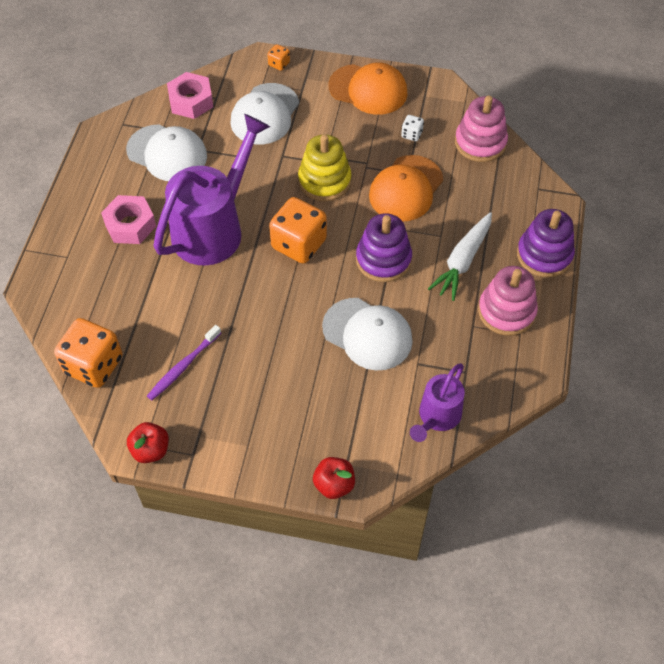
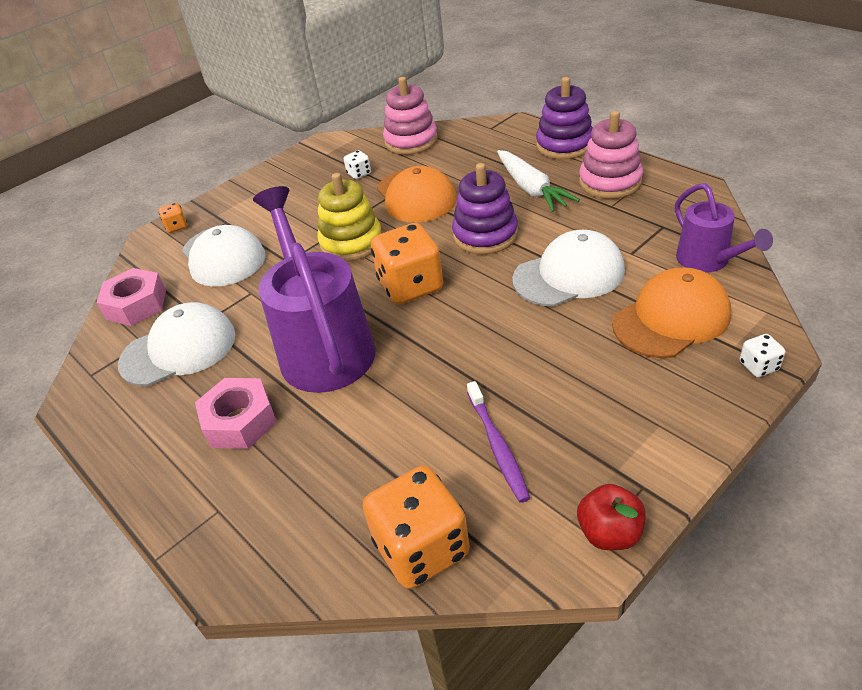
camera: 50 degrees left, 15 degrees down
red apple [313,457,355,499] -> white dice [740,334,785,377]
orange cap [328,62,408,115] -> orange cap moved to [612,267,731,358]

